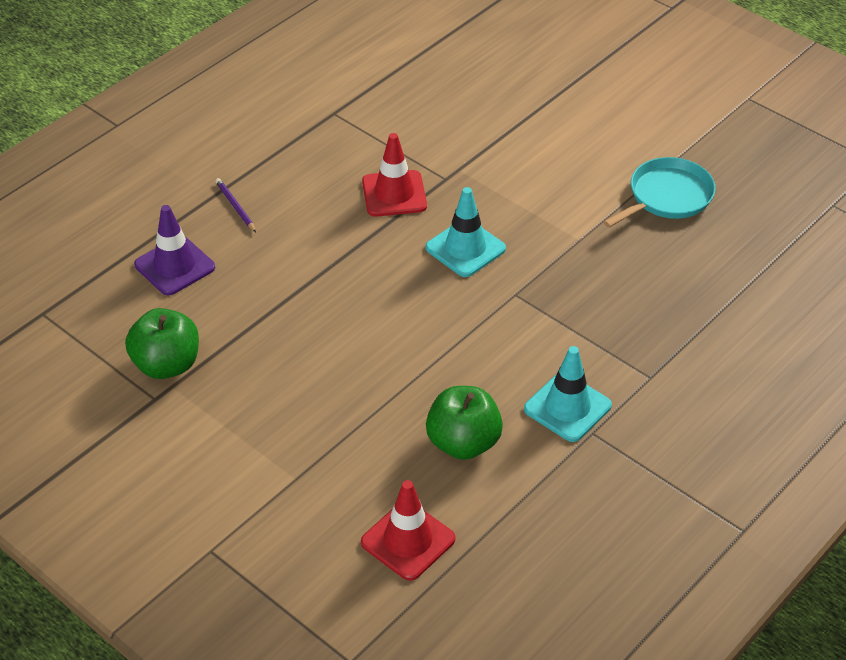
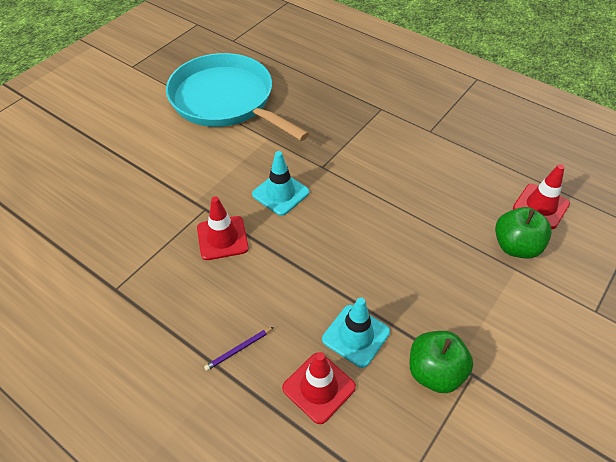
camera: 95 degrees left, 5 degrees up
purple traffic cone [134,205,215,295] -> red traffic cone [282,352,356,424]
green apple [426,386,503,460] -> green apple moved to [495,207,552,259]
turquoise traffic cone [524,346,612,442] -> turquoise traffic cone moved to [322,297,390,368]
turquoise pan [604,157,716,228] -> turquoise pan [166,53,309,141], size x1.95

